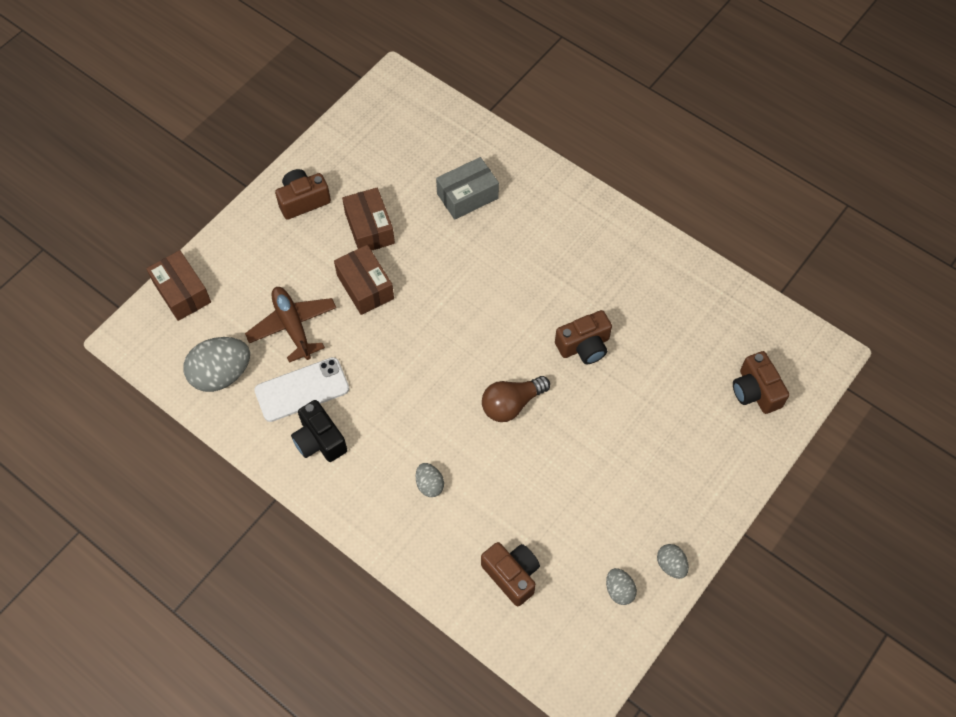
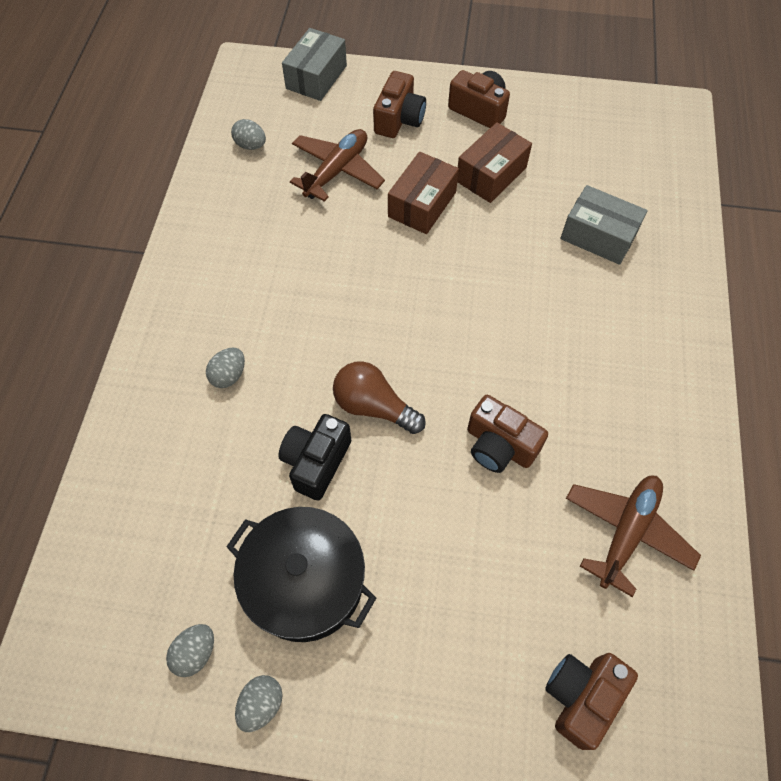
camera: 60 degrees right, 0 degrees up
brown box [146,250,211,321] -> grey box [282,28,347,101]
grey egg [183,337,250,392] -> grey egg [231,119,266,150], size x0.51
white phone [254,357,349,422] -> none
black camera [291,400,347,462] -> black camera moved to [278,414,351,501]
brown camera [481,542,540,606] -> brown camera moved to [373,71,426,138]
none -> black pot [226,507,376,642]
none -> brown plane [566,476,701,597]

